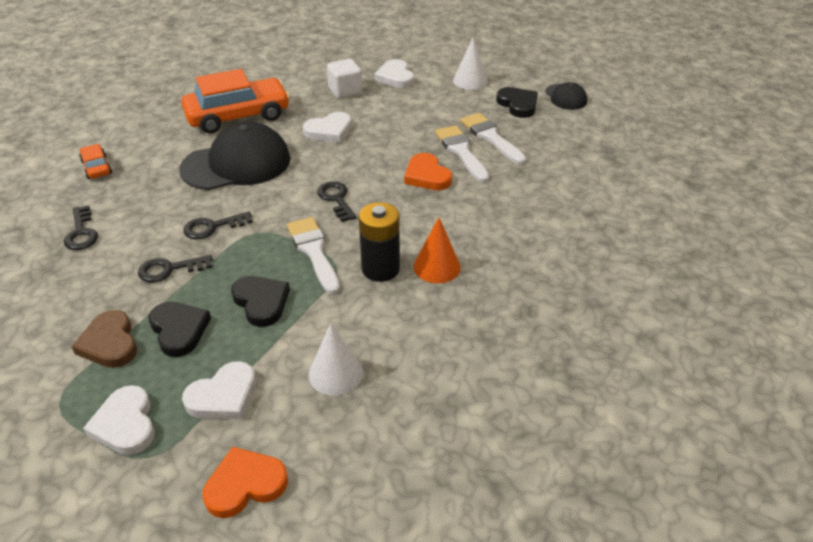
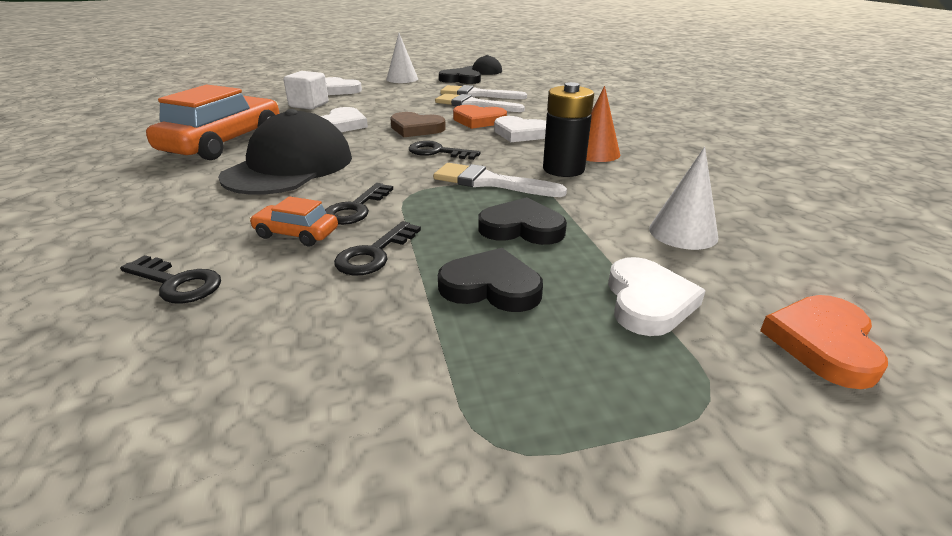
camera: 45 degrees left, 10 degrees down
brown heart [71,310,137,368] -> brown heart moved to [390,112,446,137]
orange car [79,144,112,179] -> orange car moved to [249,196,338,246]
white heart [83,385,155,455] -> white heart moved to [494,116,546,142]

